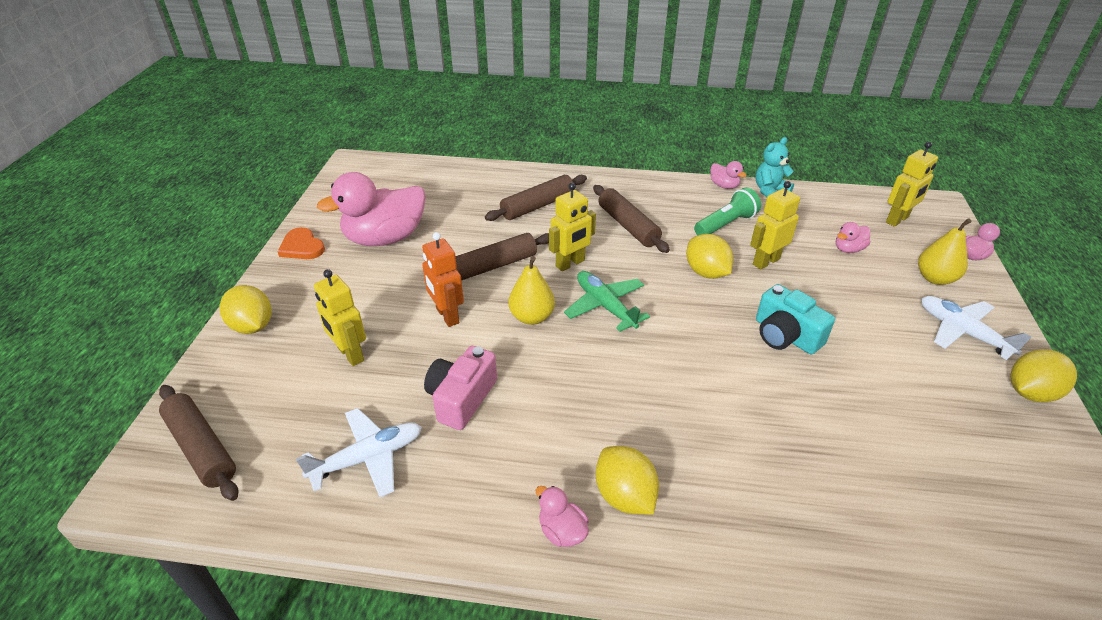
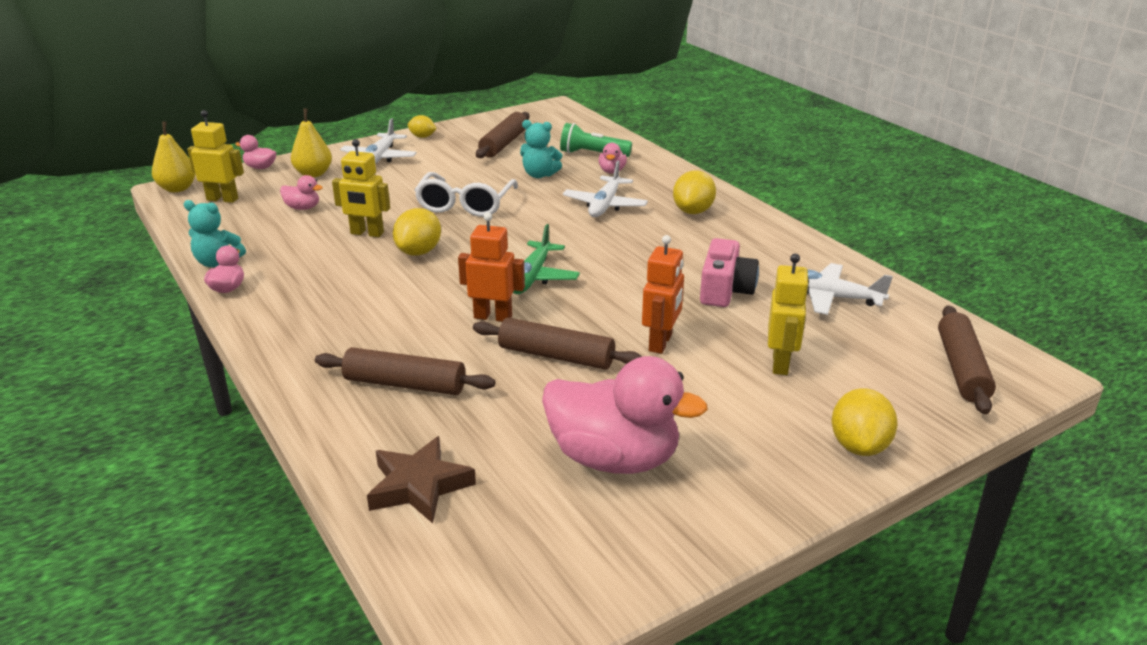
camera: 130 degrees left, 10 degrees down
orange heart [278,227,325,259] -> none
pink camera [424,346,497,430] -> pink camera turned 60 degrees counterclockwise [700,238,759,307]
yellow pear [509,256,555,325] -> yellow pear moved to [152,121,196,192]
pink duck [536,486,589,547] -> pink duck moved to [599,143,627,174]
yellow robot [549,183,596,271] -> orange robot [458,212,525,322]
brown rolling pin [593,185,670,253] -> brown rolling pin moved to [476,112,529,158]
green flashlight [694,187,761,235] -> green flashlight moved to [560,123,632,157]
turquoise camera [756,284,835,354] -> white glasses [414,172,518,217]
yellow lemon [1010,349,1077,402] -> yellow lemon [408,115,437,138], size x0.62
none -> brown star [367,436,476,523]
none -> turquoise teddy bear [520,120,562,178]
none -> white plane [563,160,648,217]

